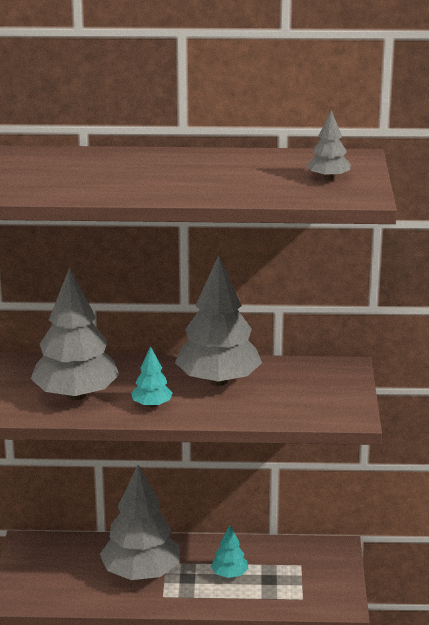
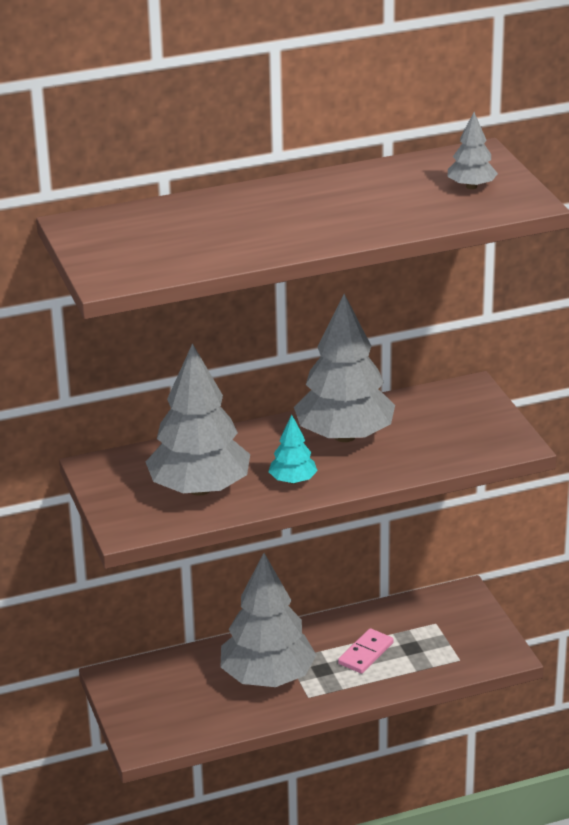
camera: 20 degrees left, 5 degrees up
turquoise tree [210,525,248,578] -> pink domino [338,628,394,674]

